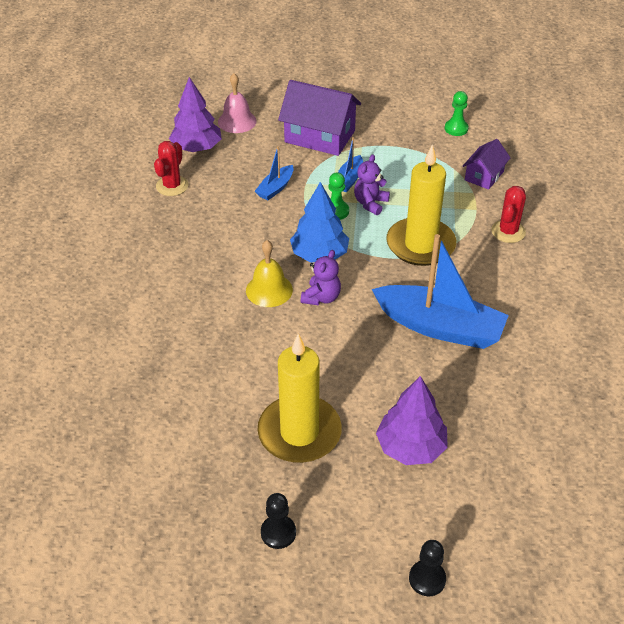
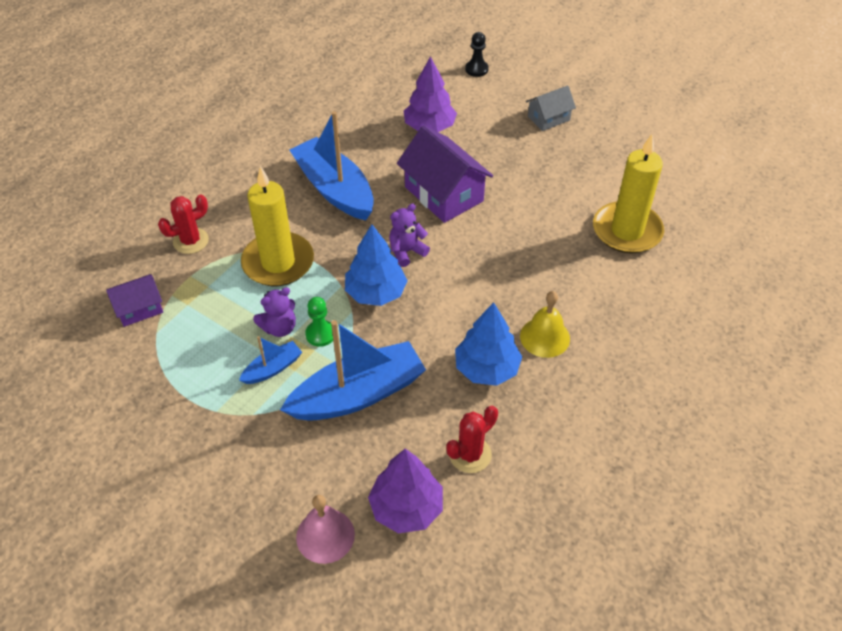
camera: 150 degrees left, 5 degrees up
yellow bell [246,240,293,307] -> yellow bell moved to [520,291,570,358]
blue boat [255,146,294,200] -> blue boat [280,320,426,421], size x2.11
yellow candle [257,333,342,463] -> yellow candle moved to [593,135,664,254]
black pawn [261,493,296,549] -> grey house [526,85,576,131]
purple house [278,80,361,156] -> purple house moved to [397,126,493,223]
green pawn [445,91,469,136] -> none
none -> blue tree [455,302,522,386]

